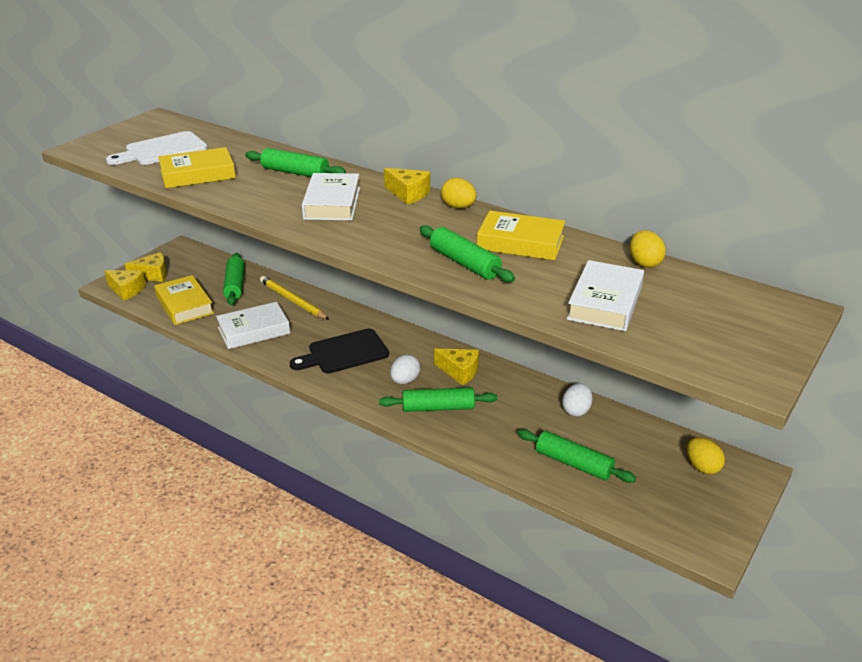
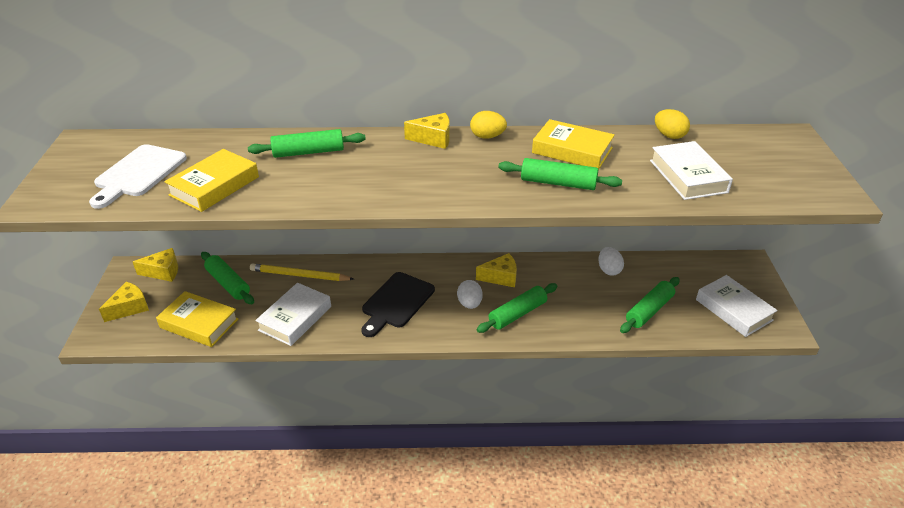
camera: 35 degrees left, 5 degrees up
yellow cheese [105,270,146,301] -> yellow cheese moved to [133,248,178,282]
white book [302,173,360,220] -> white book moved to [696,275,778,337]
yellow book [477,211,566,260] -> yellow book turned 45 degrees clockwise [532,119,615,170]
green rolling pin [517,429,636,483] -> green rolling pin turned 45 degrees counterclockwise [620,277,680,333]
yellow egg [687,437,725,474] -> none

